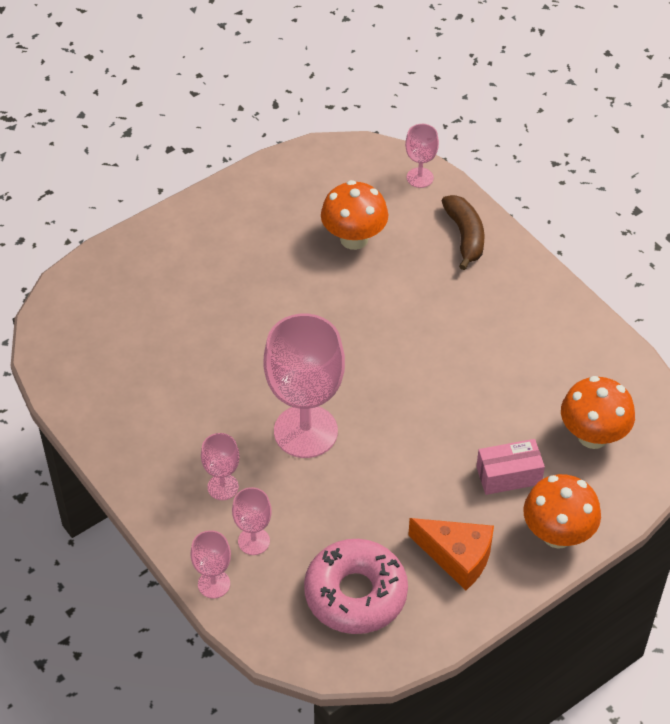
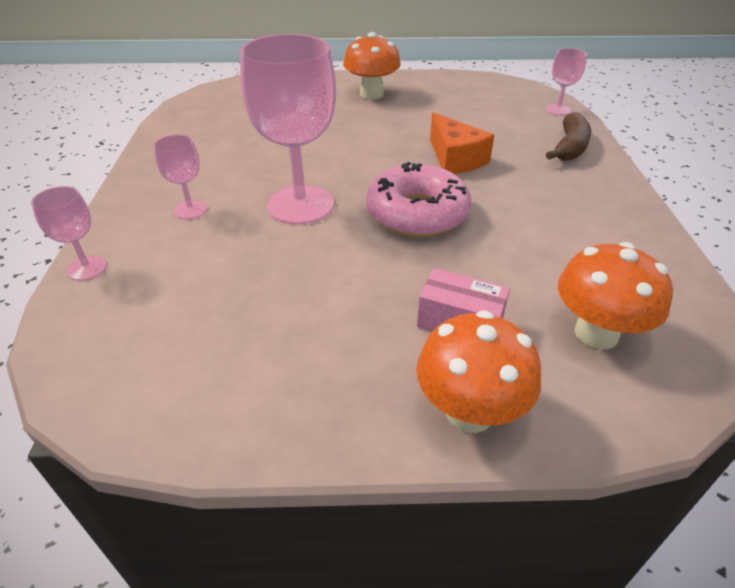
camera: 35 degrees right, 10 degrees down
pink goblet [232,487,272,555] -> none
pink donut [304,539,408,634] -> pink donut moved to [366,162,471,237]
orange mushroom [321,180,388,250] -> orange mushroom moved to [343,32,401,99]
orange cheese [408,518,494,590] -> orange cheese moved to [430,113,494,174]

